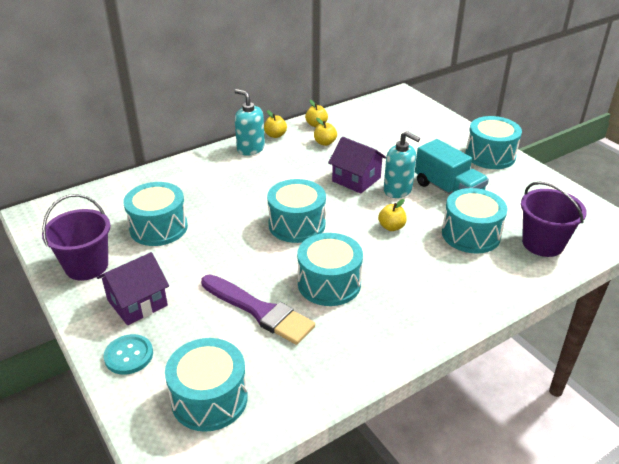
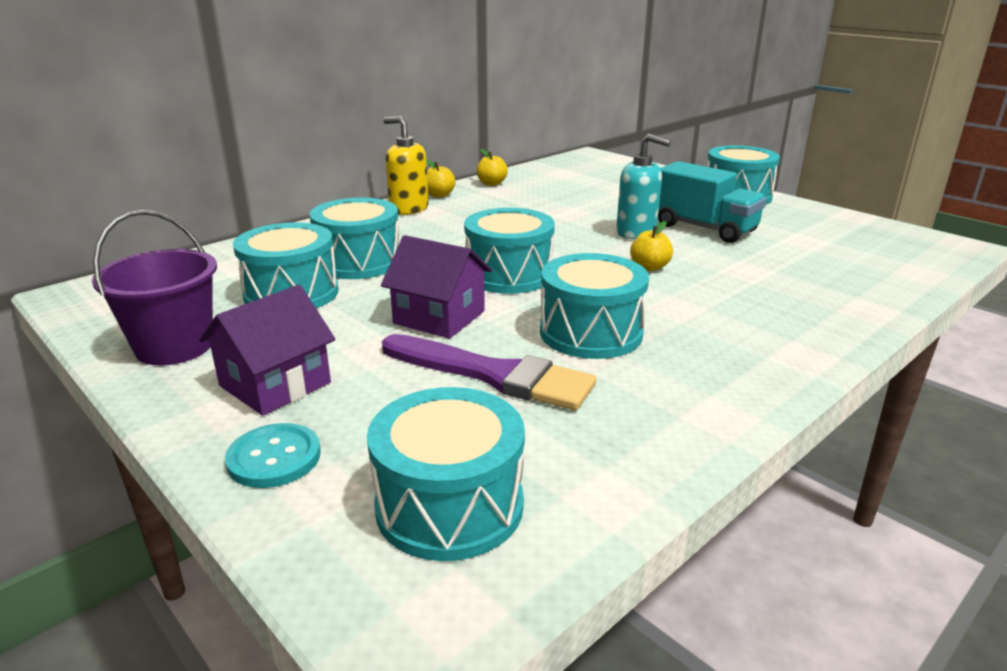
camera: 10 degrees left, 10 degrees down
turquoise soap dispenser [235,89,265,156] -> yellow soap dispenser [383,116,429,215]
yellow apple [314,118,337,146] -> none
purple house [328,137,386,194] -> purple house moved to [381,235,492,339]
turquoise drum [442,188,507,254] -> turquoise drum moved to [309,198,399,279]
purple bucket [521,181,587,257] -> none

